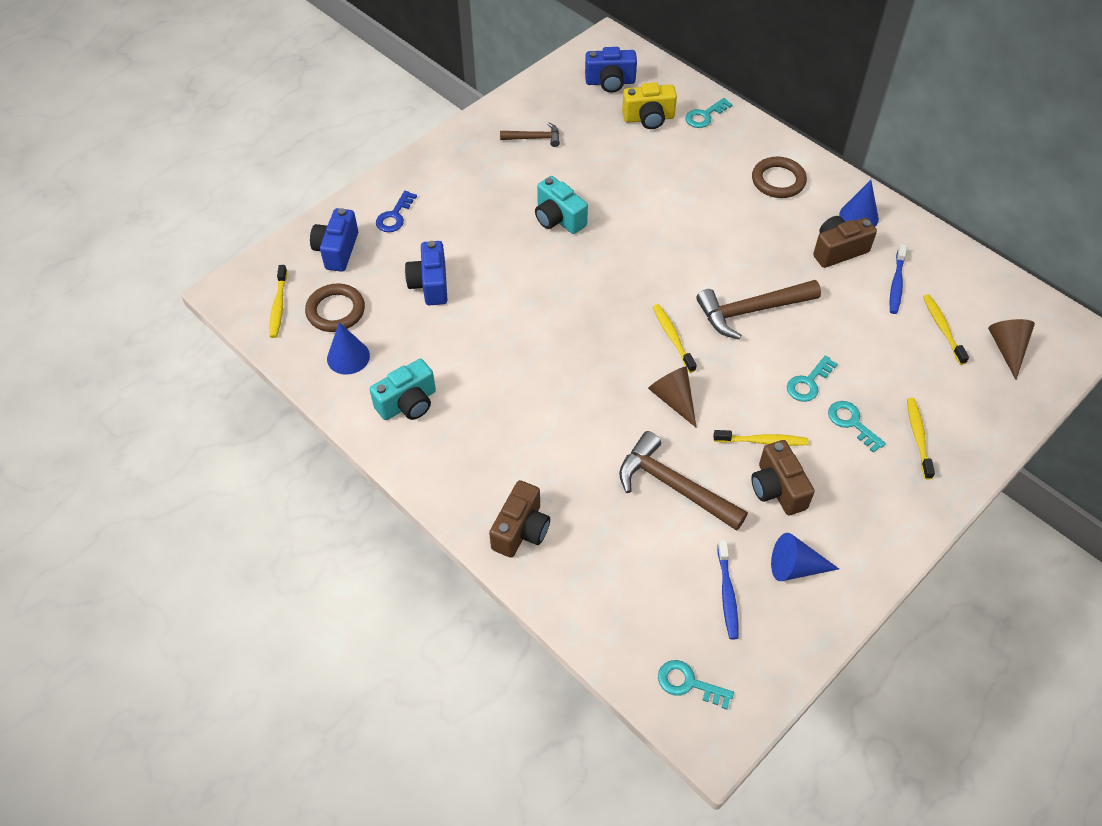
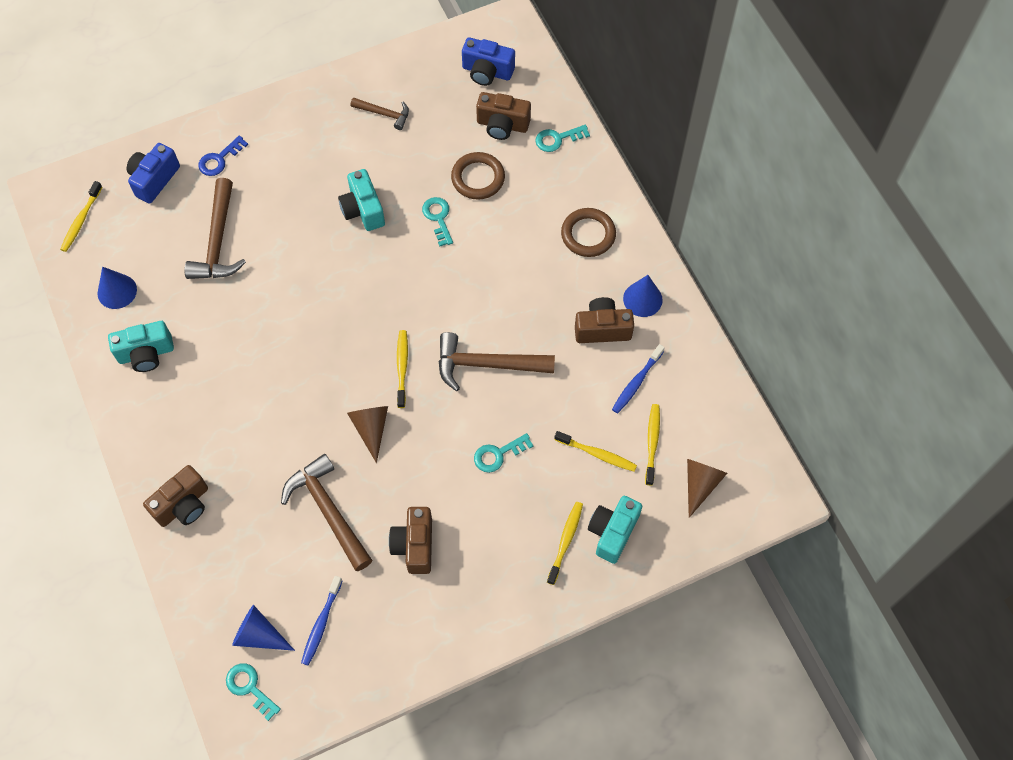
camera: 20 degrees right, 10 degrees up
brown ring [305,283,365,332] -> brown ring moved to [451,152,505,200]
blue camera [405,241,448,305] -> brown hammer [184,178,246,279]
yellow camera [622,82,677,129] -> brown camera [476,92,531,140]
yellow toothbrush [714,430,809,446] -> yellow toothbrush moved to [554,431,637,472]
blue cone [771,533,839,581] -> blue cone moved to [232,605,295,651]
turquoise key [828,401,886,453] -> turquoise key moved to [422,197,453,246]
none -> turquoise camera [588,496,642,564]

